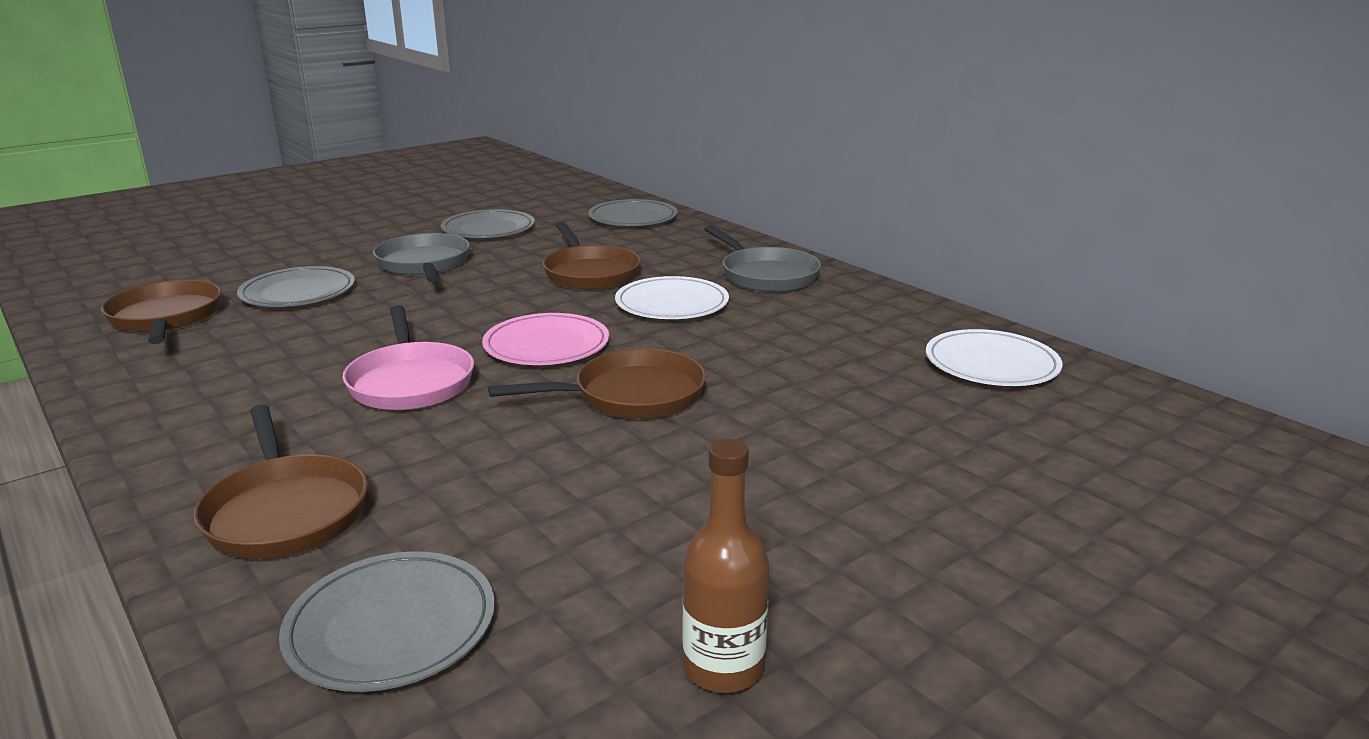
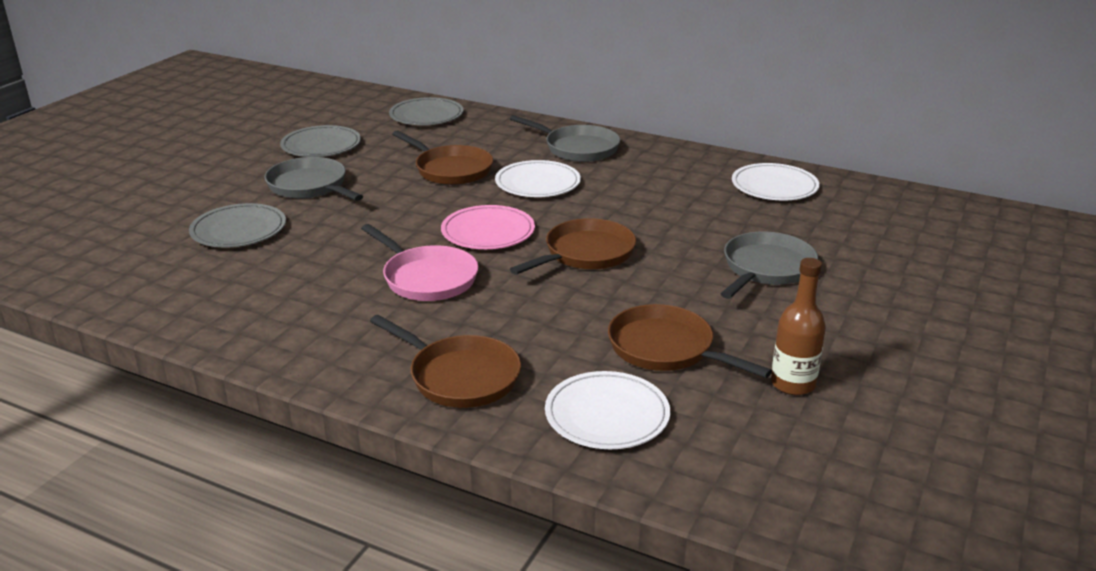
camera: 25 degrees left, 5 degrees up
brown pan [101,280,222,344] -> brown pan moved to [608,304,772,378]
grey plate [279,551,495,692] -> white plate [545,371,670,449]
none -> grey pan [721,232,818,299]

